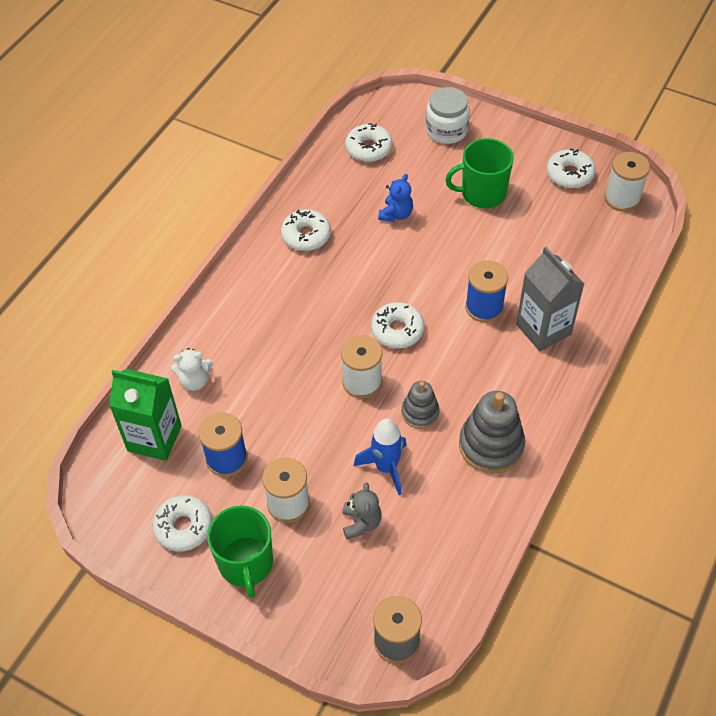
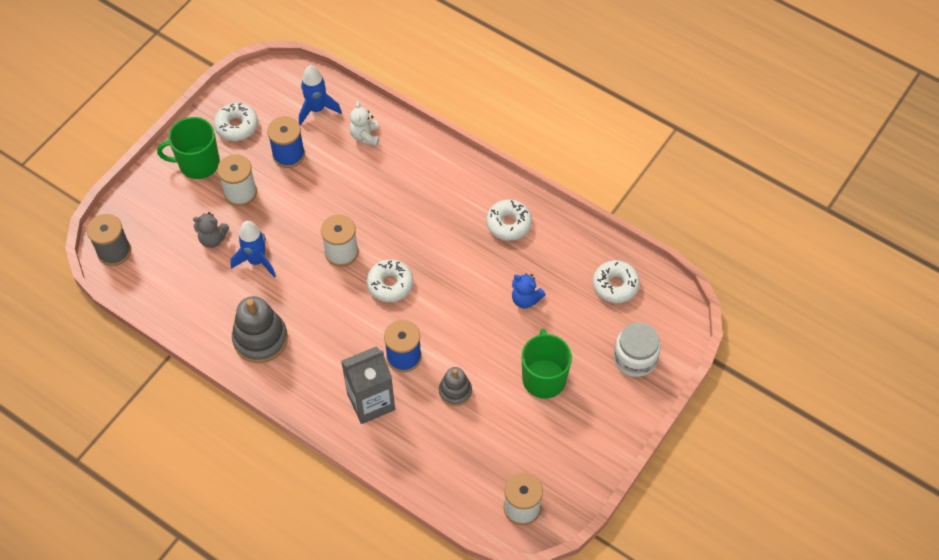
camera: 95 degrees right, 5 degrees up
green carton [109,369,182,461] -> blue rocket [299,65,342,126]
grey stacking toy [401,381,439,429] -> grey stacking toy moved to [439,367,472,406]
white donut [547,149,595,188] -> none

